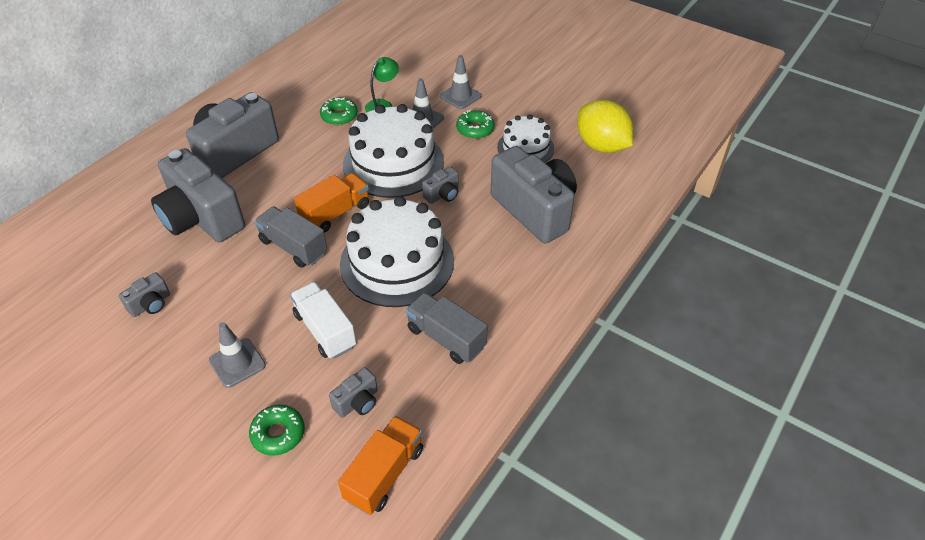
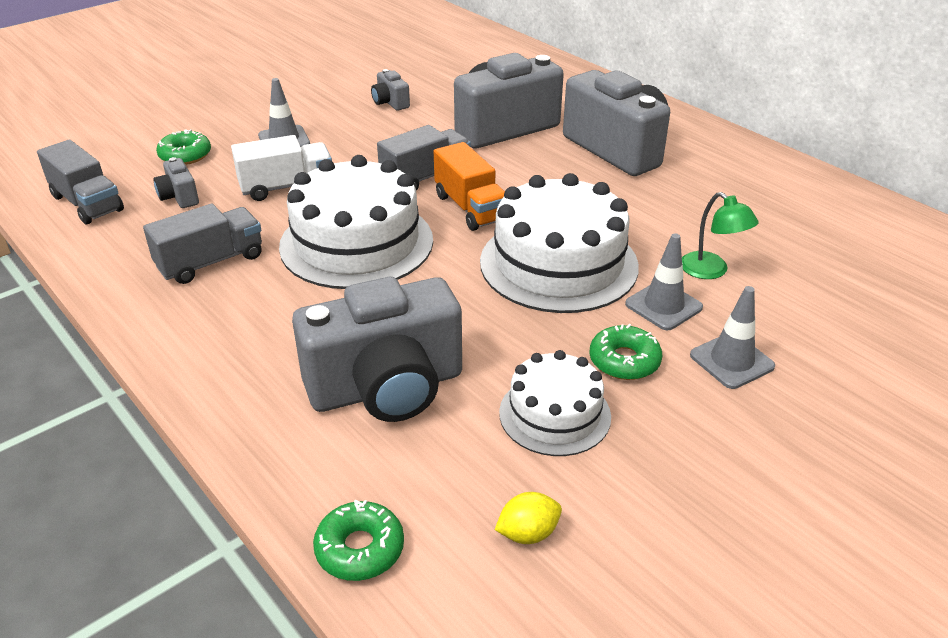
camera: 105 degrees right, 10 degrees down
green donut [320,98,358,125] -> green donut moved to [313,499,404,581]
orange truck [338,416,423,515] -> grey truck [37,140,124,224]
grey camera [422,166,459,204] -> none
yellow lemon [577,100,633,153] -> yellow lemon [495,492,562,544], size x0.45

